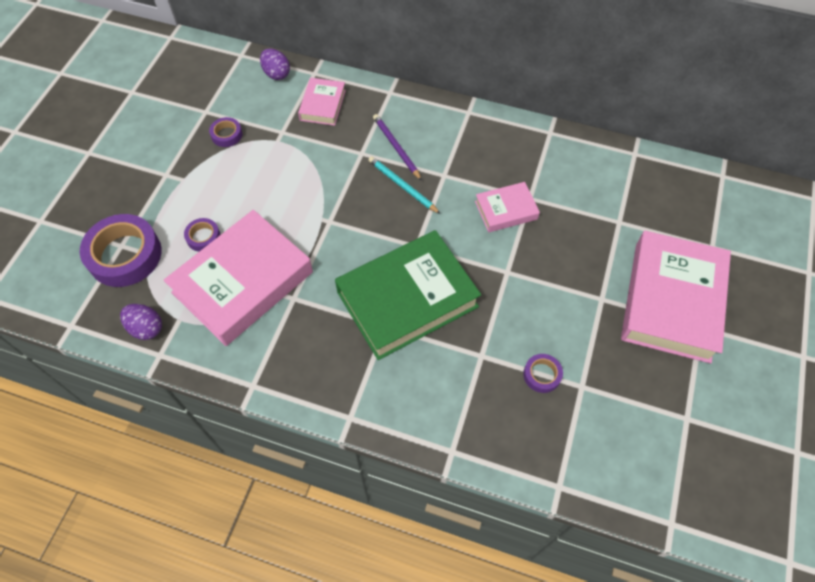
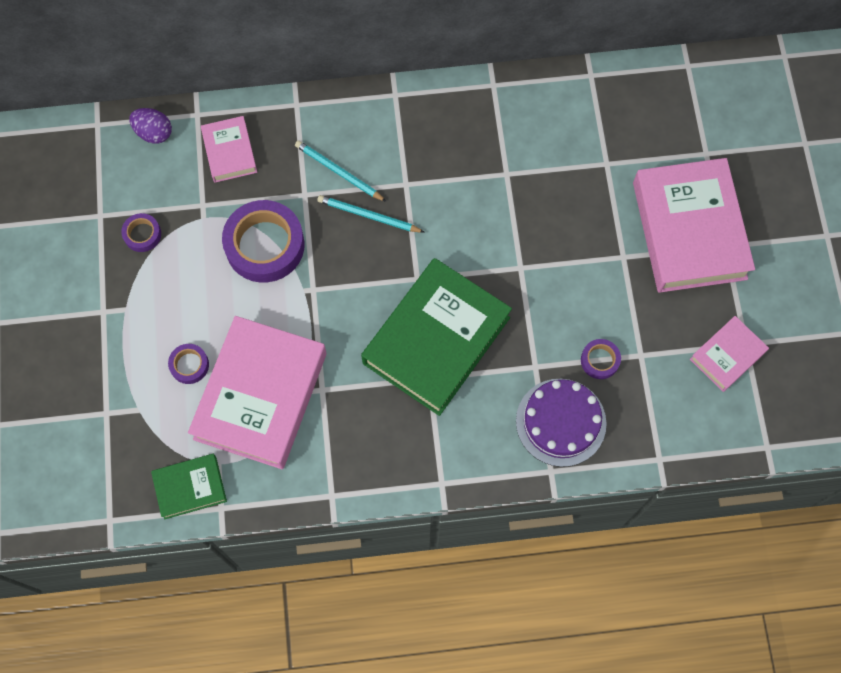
camera: 25 degrees left, 10 degrees up
purple tape [80,214,162,287] -> purple tape moved to [222,200,305,282]
purple egg [120,304,162,340] -> green book [151,454,227,520]
purple pencil [373,114,422,181] -> turquoise pencil [295,140,387,202]
pink book [475,182,540,232] -> pink book moved to [690,316,769,392]
none -> purple cake [516,379,607,467]

